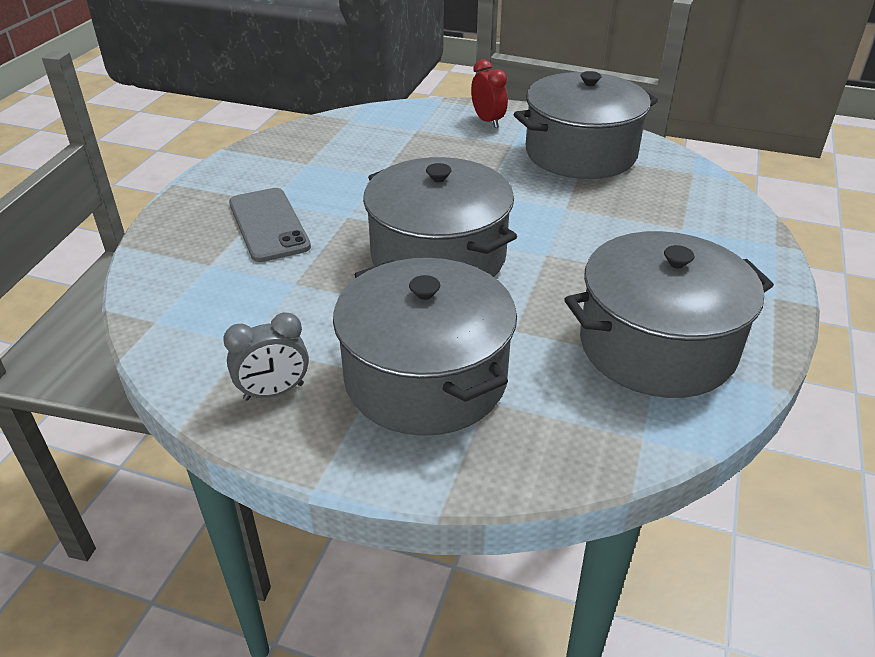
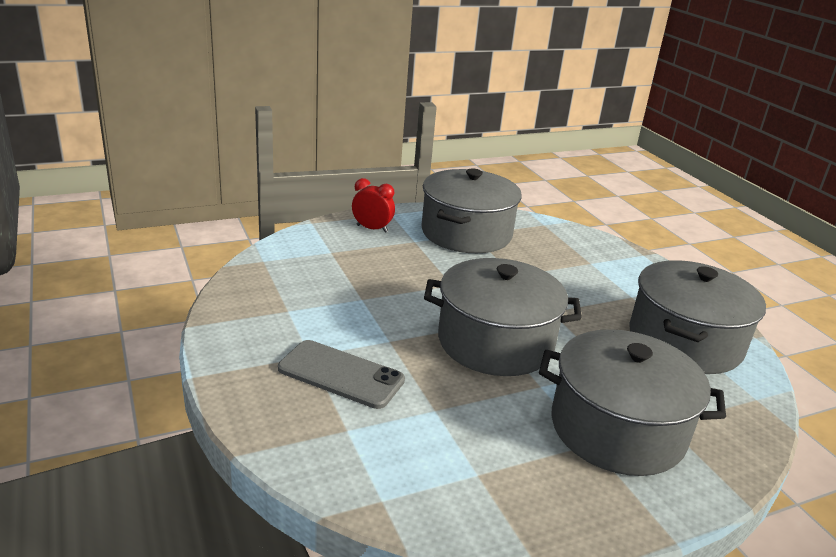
camera: 45 degrees left, 10 degrees down
grey clock [223,312,309,401] -> none

